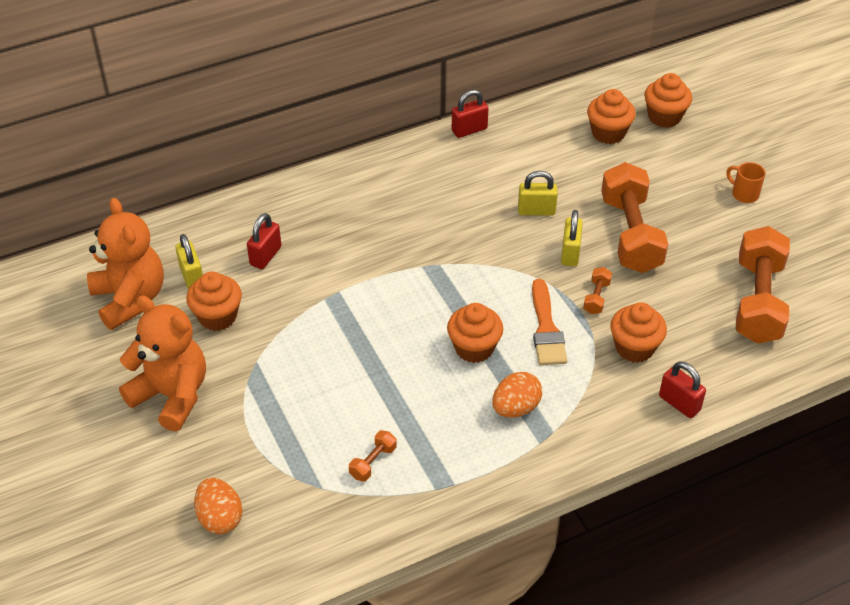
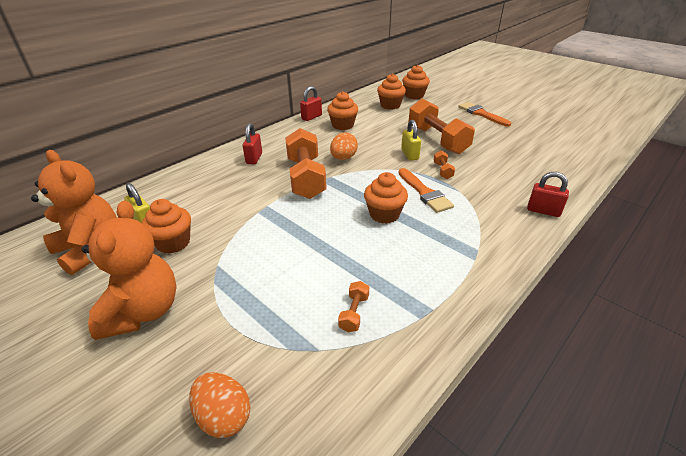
camera: 20 degrees left, 10 degrees down
orange teddy bear [119,296,206,432] -> orange teddy bear turned 75 degrees clockwise [81,200,176,340]
red padlock [247,213,281,269] -> red padlock moved to [243,123,262,164]
orange egg [492,372,542,418] -> orange egg moved to [330,133,358,160]
yellow padlock [518,171,558,216] -> none
orange cupcake [610,302,667,363] -> orange cupcake moved to [327,91,358,130]
orange mug [726,162,765,203] -> orange brush [458,102,511,127]
orange dumbbell [736,226,790,344] -> orange dumbbell moved to [285,128,327,199]

